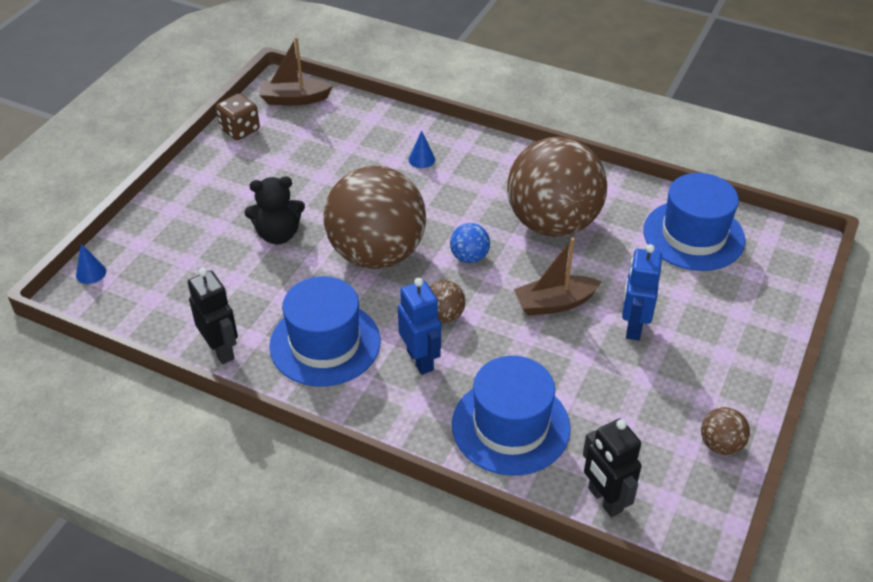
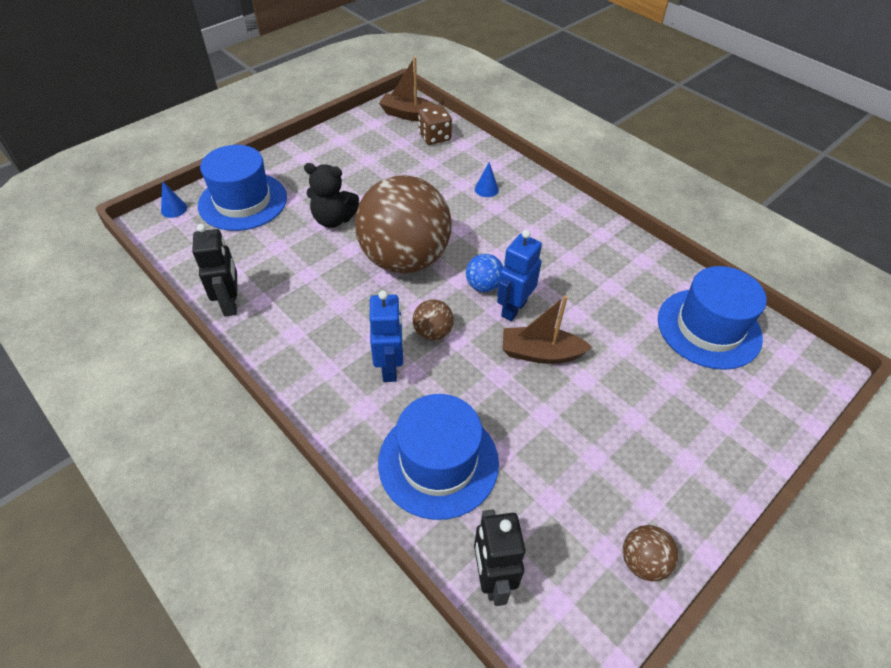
camera: 20 degrees right, 5 degrees up
brown dice [216,93,260,140] -> brown dice moved to [418,105,452,145]
blue hat [269,276,380,387] -> blue hat moved to [198,145,287,231]
brown ball [507,137,607,237] -> none
blue robot [622,244,662,341] -> blue robot moved to [497,230,542,321]

